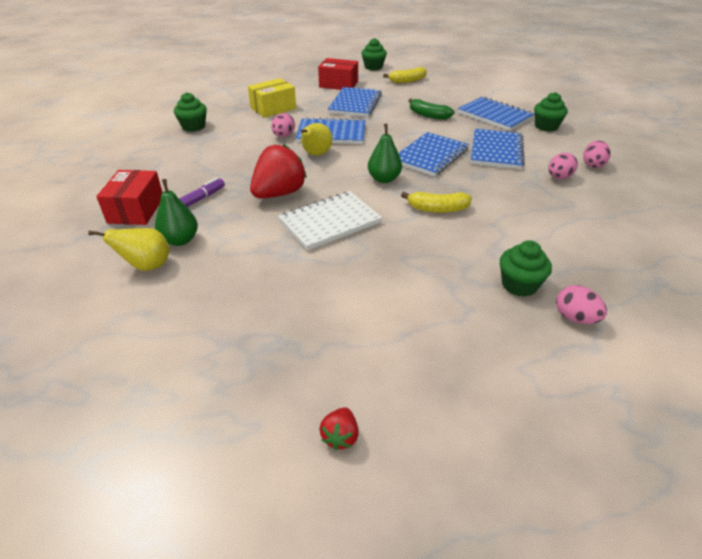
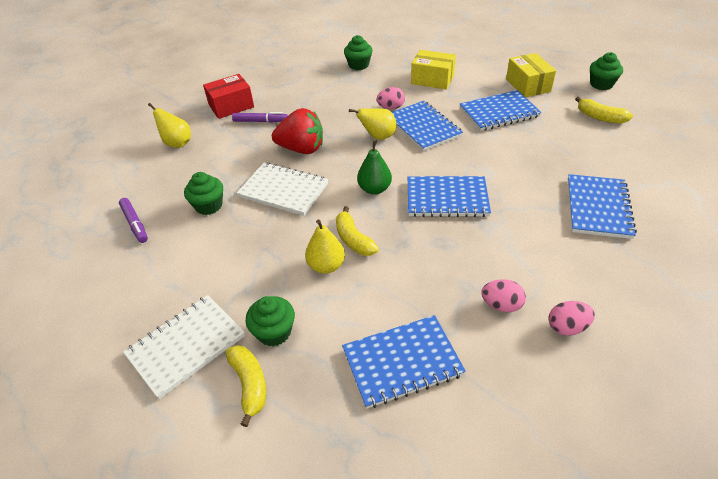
camera: 60 degrees right, 5 degrees up
green pear [155,179,198,246] -> none
red box [318,58,358,90] -> yellow box [506,53,556,97]
red strawberry [320,407,359,450] -> none
green banana [408,99,455,120] -> none
blue notebook [471,129,524,169] -> blue notebook moved to [342,315,466,409]
green cupcake [534,92,568,132] -> green cupcake moved to [184,172,223,215]
pink egg [556,285,607,324] -> yellow banana [226,345,266,427]
none -> purple marker [119,198,148,243]
none -> white notebook [123,295,245,399]
none -> yellow pear [305,220,345,274]

